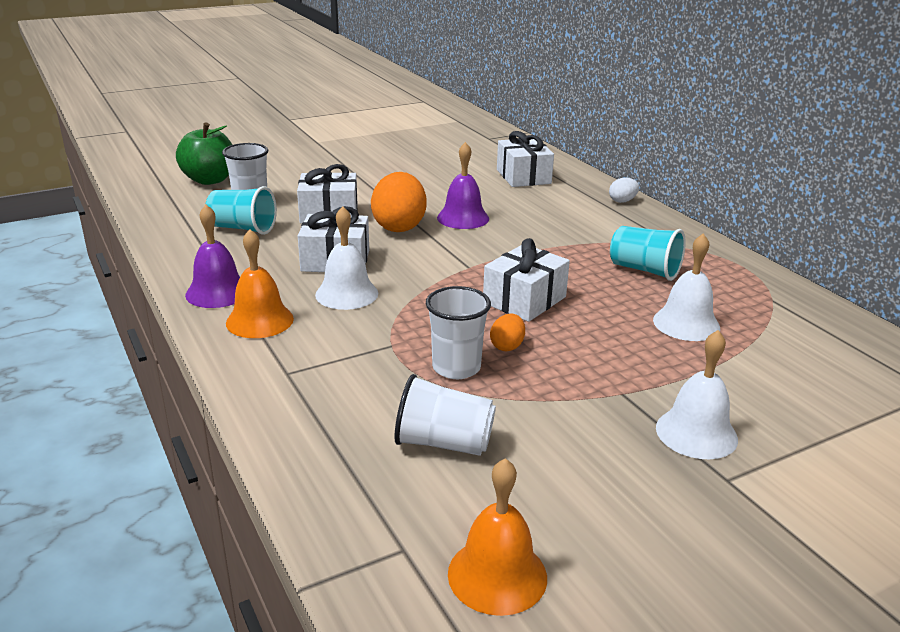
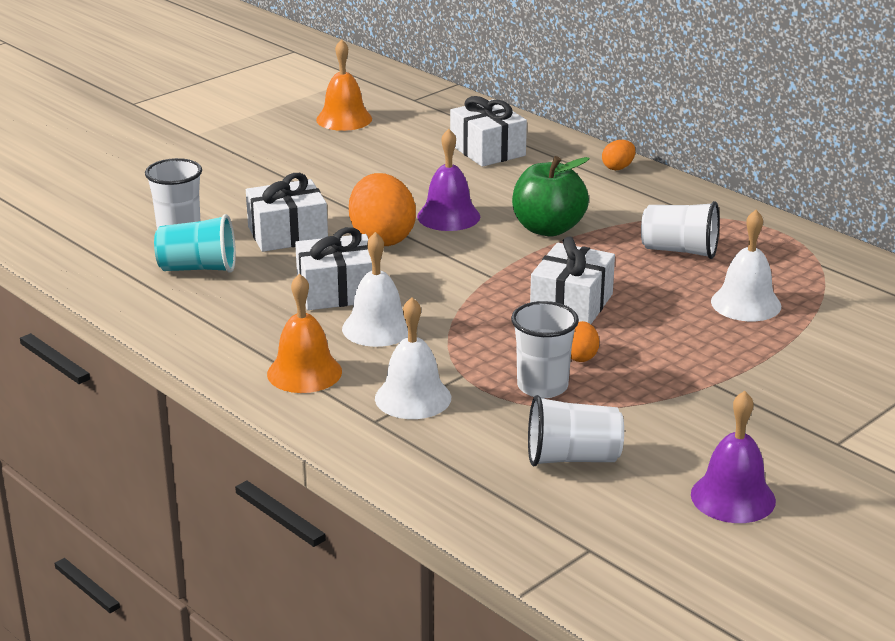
camera: 15 degrees left, 0 degrees up
green apple [176,122,232,185] -> green apple moved to [512,156,590,236]
purple bell [185,205,240,308] -> purple bell moved to [691,391,776,523]
orange bell [448,458,547,616] -> orange bell moved to [316,39,372,131]
white egg [609,178,639,203] -> orange egg [602,140,636,170]
turquoise cup [610,226,686,281] -> white cup [641,201,720,259]
white bell [656,330,738,459] -> white bell moved to [375,297,451,419]

